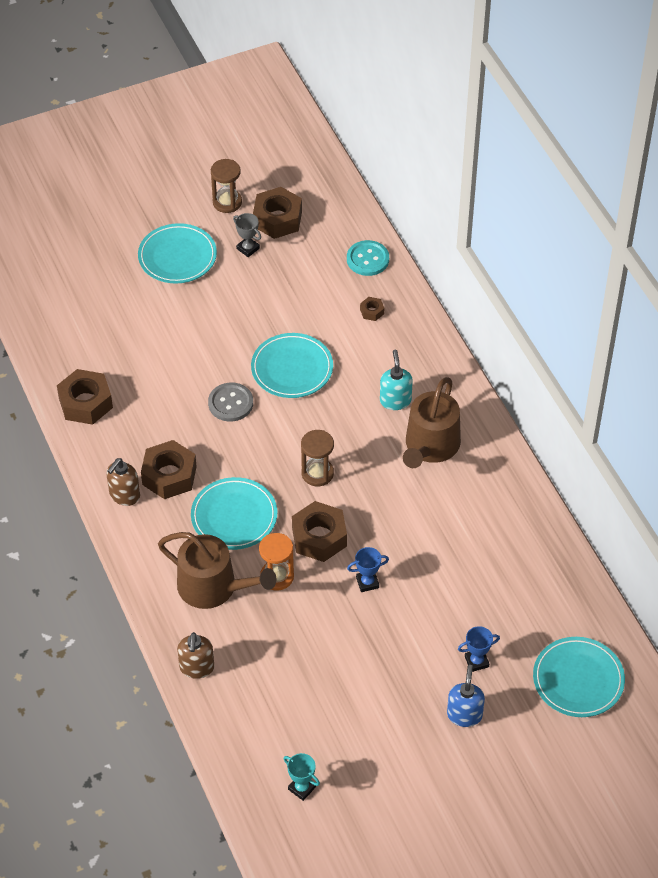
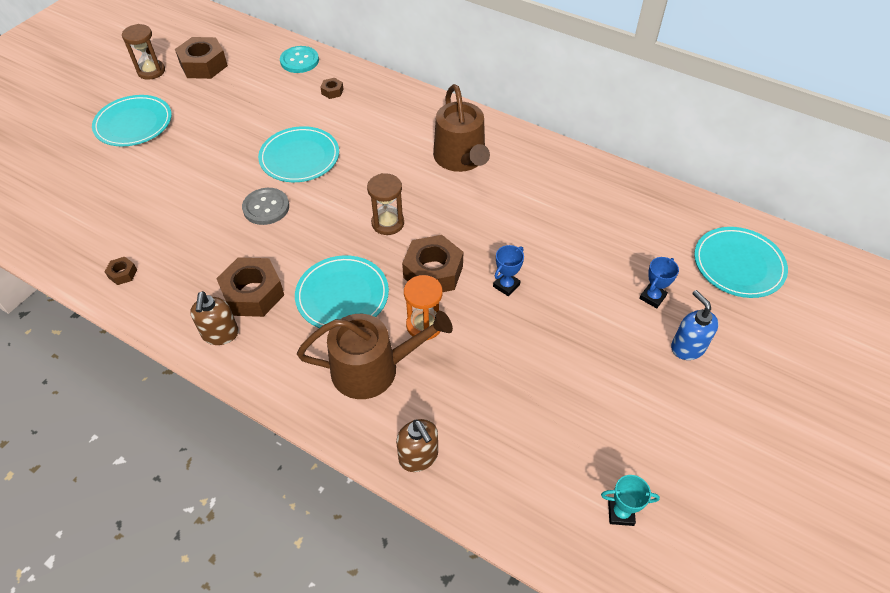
camera: 35 degrees left, 0 degrees up
brown nut [57,369,113,425] -> brown nut [105,257,137,285], size x0.46
grey trophy [233,213,261,257] -> none
turquoise soap dispenser [380,350,413,410] -> none

